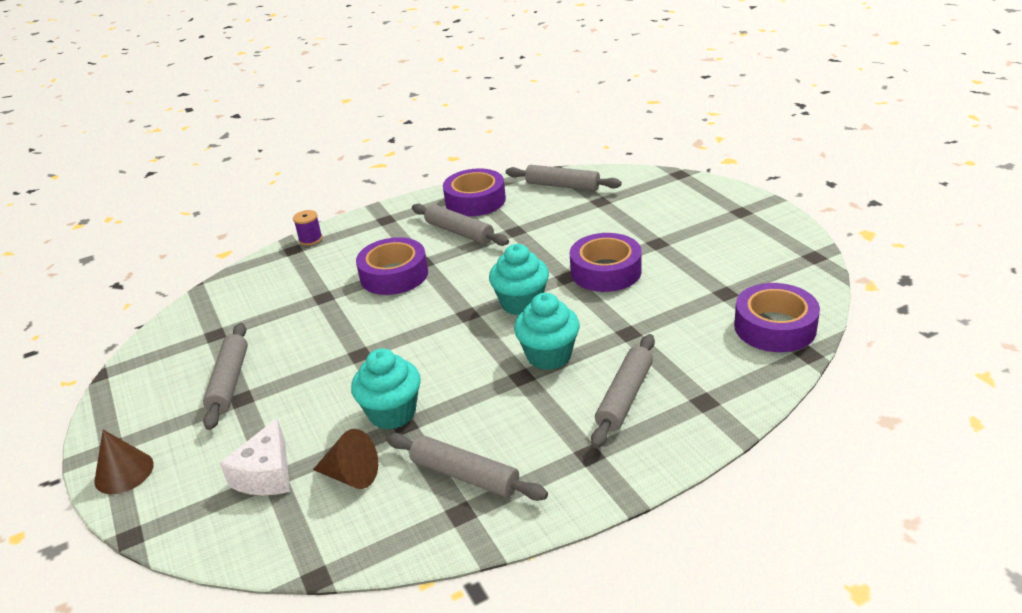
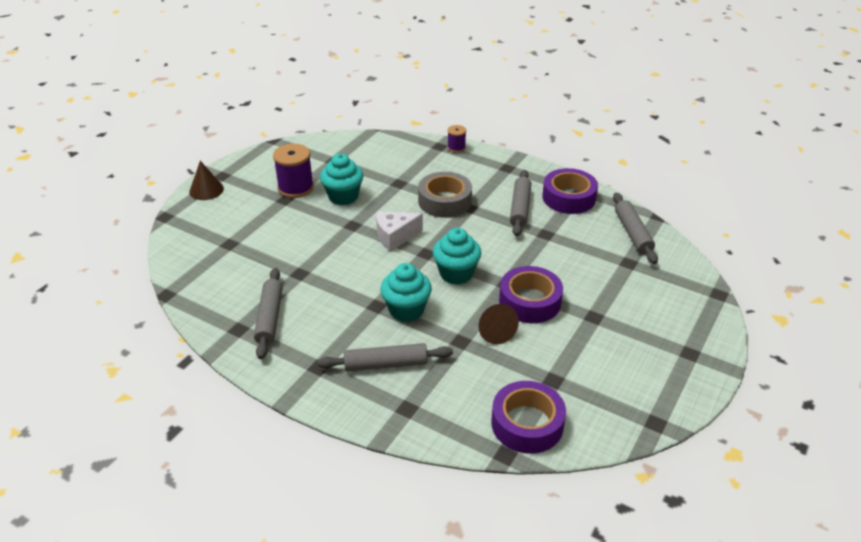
camera: 55 degrees right, 5 degrees up
grey rolling pin [203,323,248,430] -> purple spool [273,144,314,198]
white cheese [220,418,290,495] -> white cheese moved to [376,211,423,252]
brown cone [313,429,378,489] -> brown cone moved to [479,304,519,344]
turquoise cupcake [351,348,421,430] -> turquoise cupcake moved to [320,153,363,205]
purple tape [356,237,428,295] -> grey tape [418,172,472,218]

